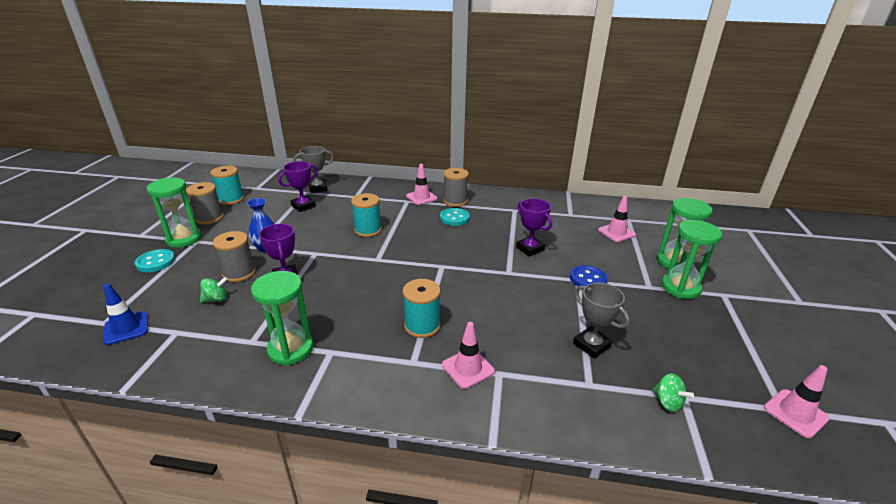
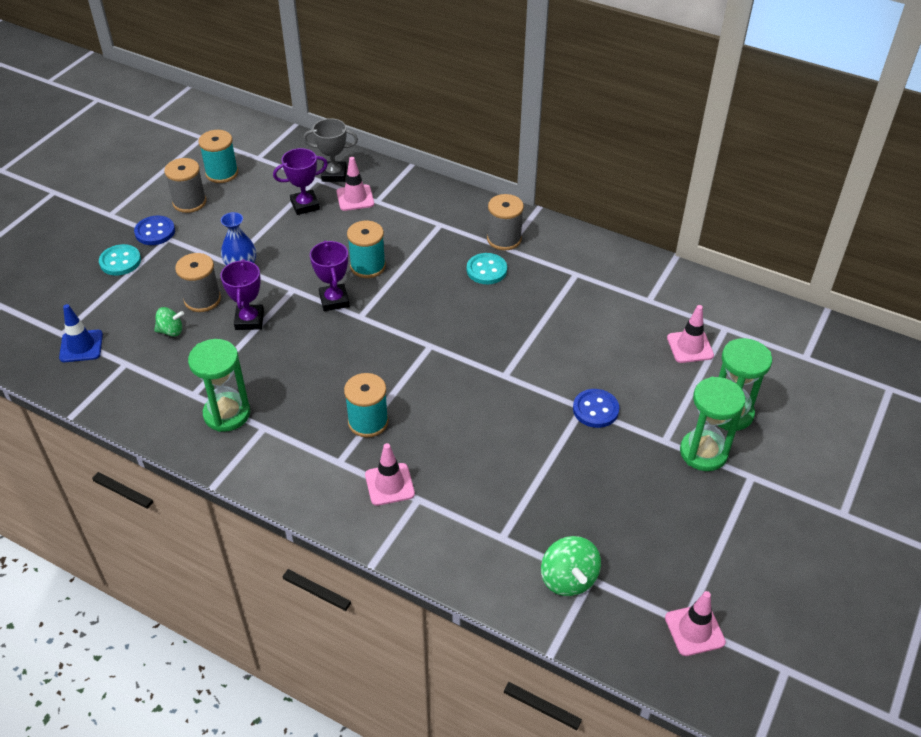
camera: 20 degrees right, 15 degrees up
green hourglass [147,178,201,248] -> blue button [134,216,175,245]
pink traffic cone [406,164,437,205] -> pink traffic cone moved to [336,157,374,211]
purple trophy [516,198,552,256] -> purple trophy moved to [310,240,349,311]
grey trophy [573,283,630,358] -> none
green spinning top [652,373,694,412] -> green spinning top [541,536,601,596], size x1.58

